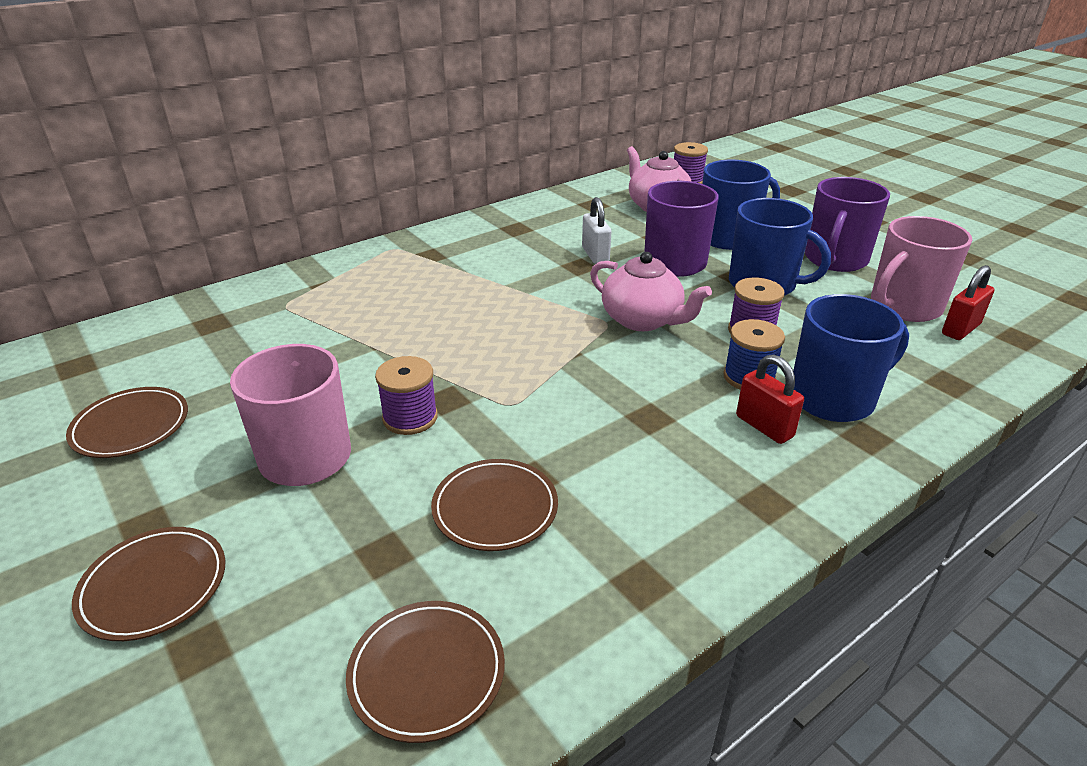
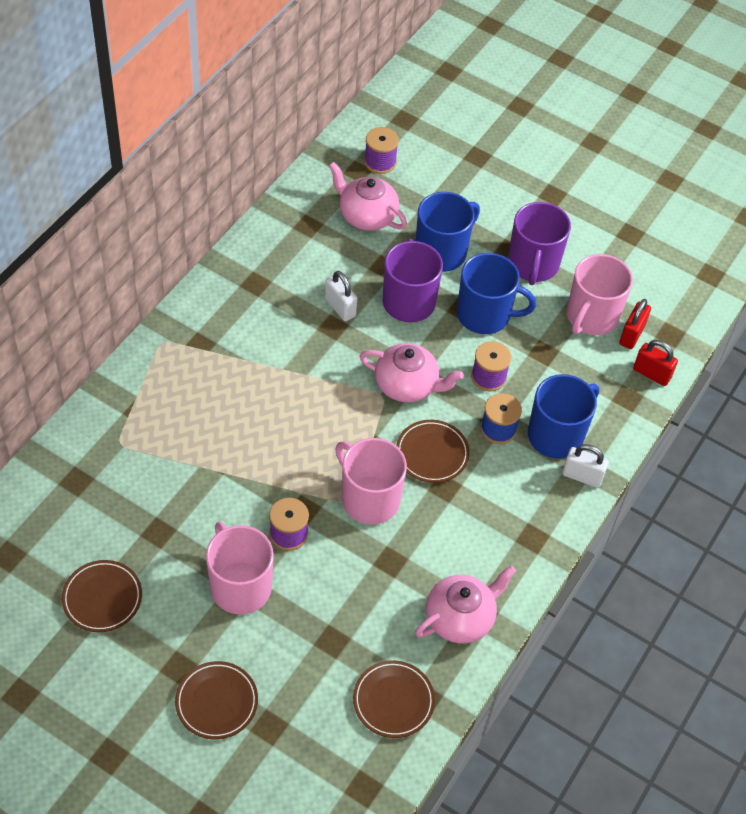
camera: 25 degrees left, 20 degrees up
brown plate [431,459,558,551] -> brown plate moved to [396,420,470,483]
red padlock [736,355,804,444] -> red padlock moved to [633,340,678,386]
none -> pink mug [335,438,407,525]
none -> pink teapot [415,566,516,643]
none -> white padlock [562,444,609,488]

